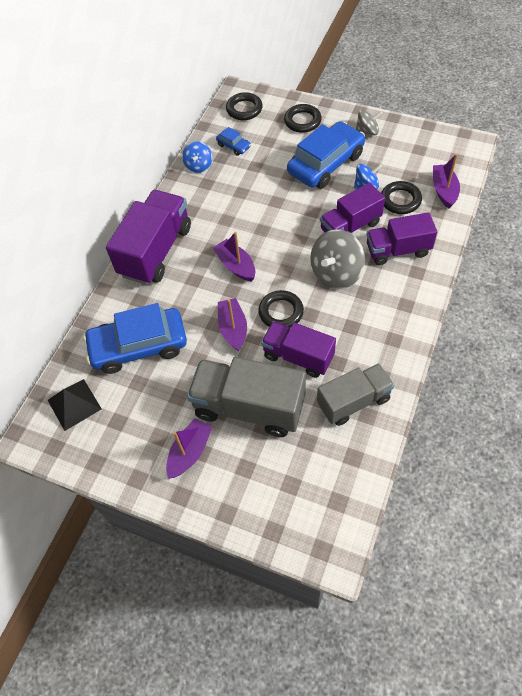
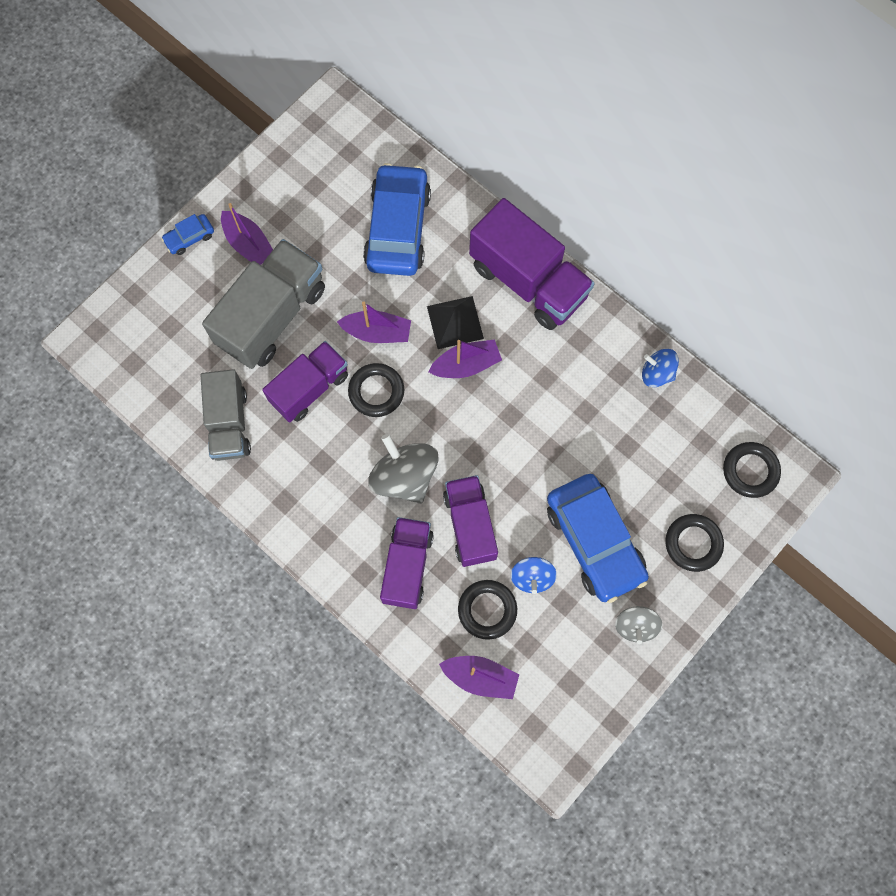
camera: 105 degrees right, 15 degrees up
black pyramid [48,379,102,431] -> black pyramid moved to [427,296,484,349]
blue car [216,127,251,156] -> blue car moved to [161,214,214,255]

